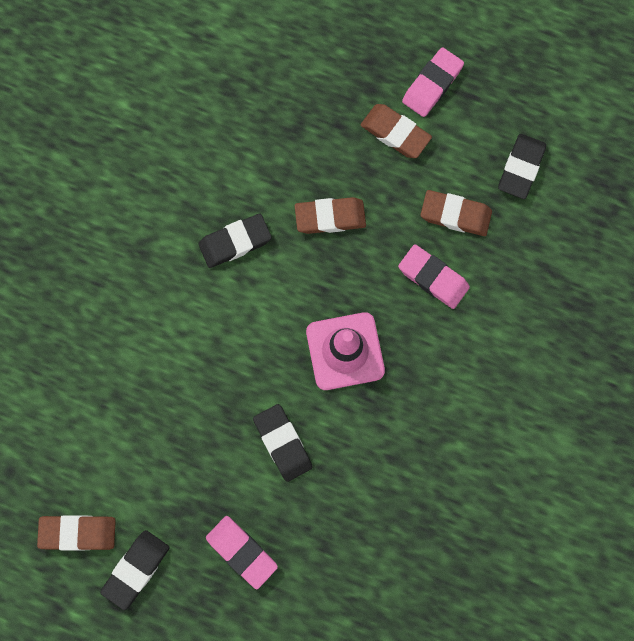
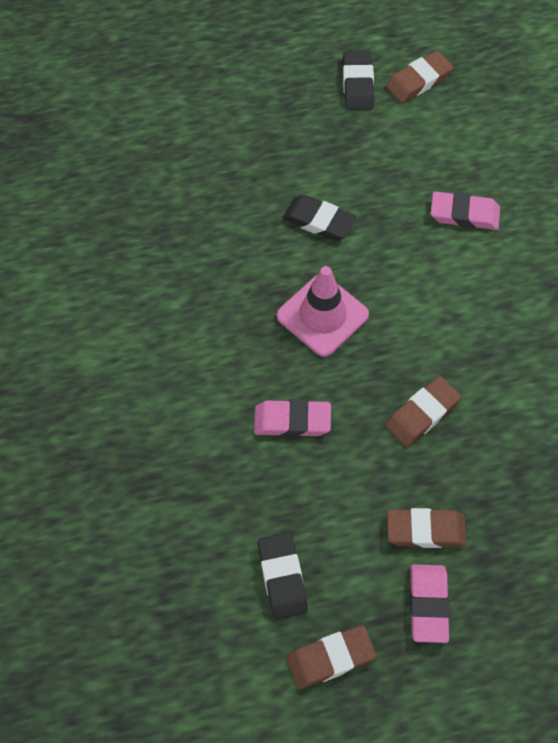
camera: 145 degrees right, 15 degrees down
black eraser [198,213,272,268] -> none
pink eraser [206,516,278,589] -> pink eraser moved to [431,191,500,230]
brown eraser [421,190,492,236] -> brown eraser moved to [287,625,376,689]

